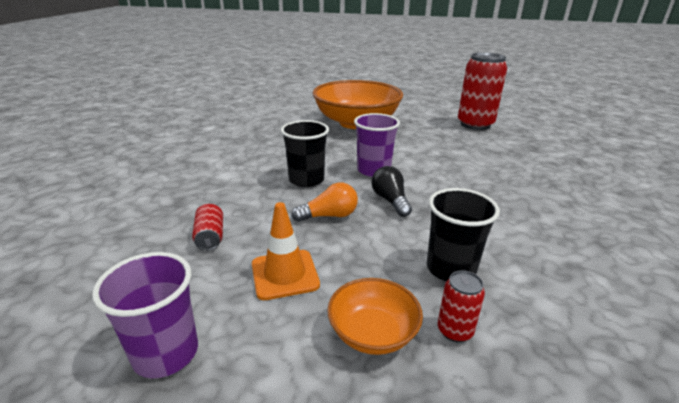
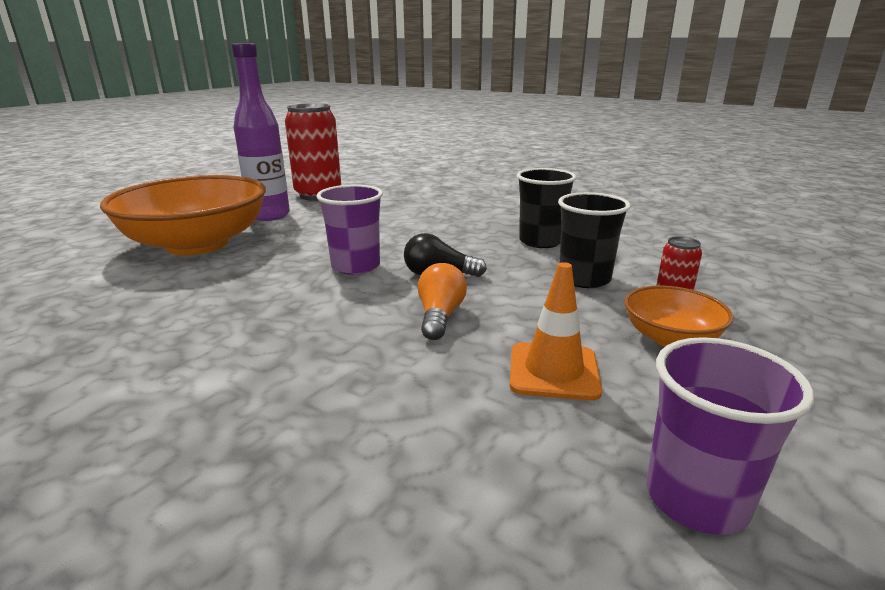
camera: 65 degrees left, 5 degrees down
red can [192,204,223,251] -> none
black cup [281,120,329,187] -> black cup moved to [517,168,576,248]
none -> purple bottle [232,43,290,221]

